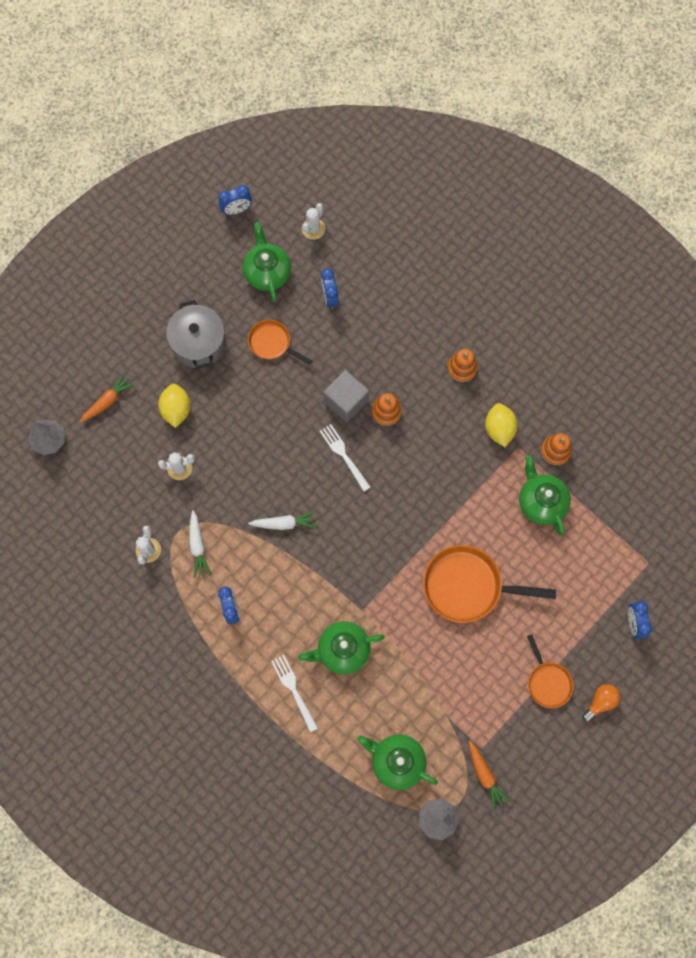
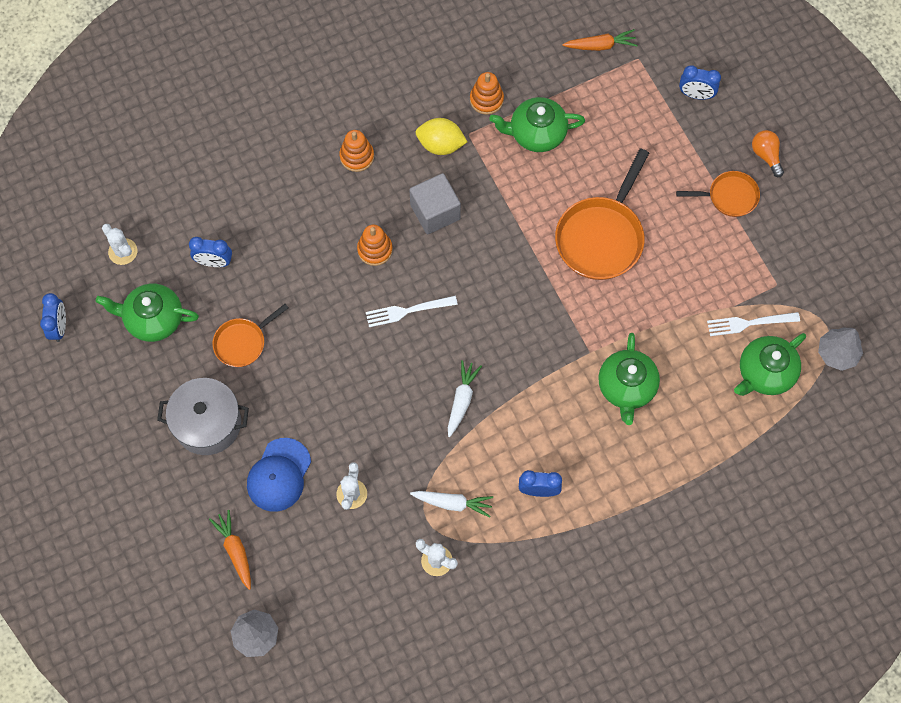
camera: 70 degrees left, 5 degrees down
yellow lemon [158,384,191,428] -> blue cap [247,438,311,512]
white fork [271,655,318,732] -> white fork moved to [707,312,800,336]
grey cube [323,370,369,422] -> grey cube moved to [409,173,461,234]
orange carrot [469,741,511,811] -> orange carrot moved to [562,29,638,51]

